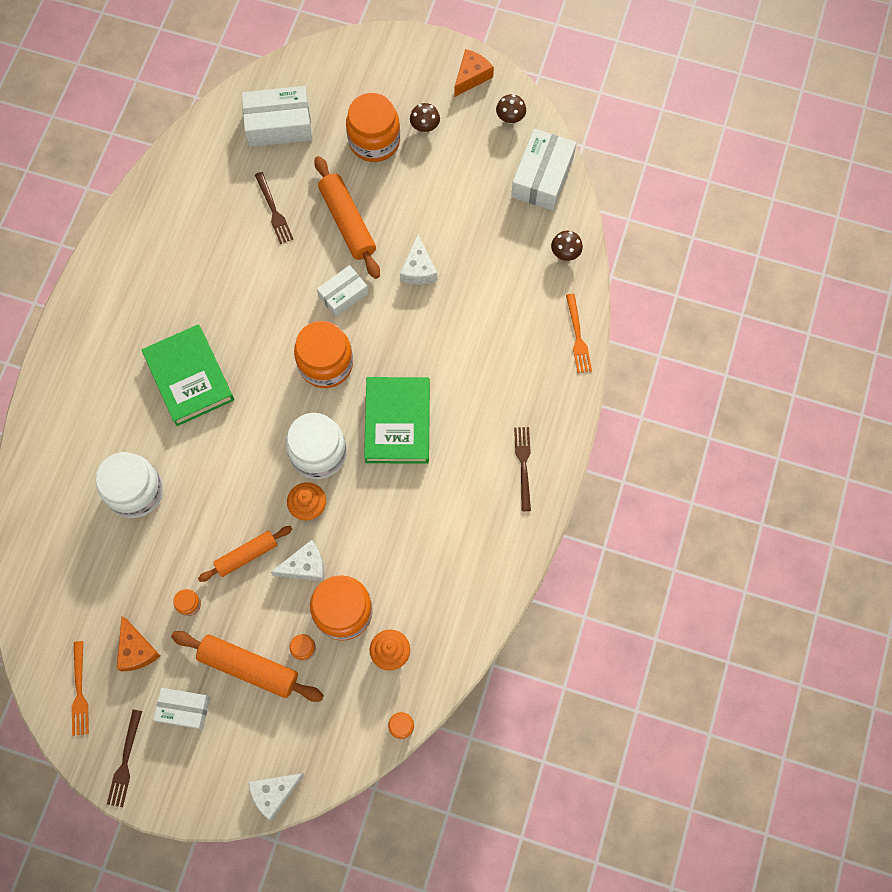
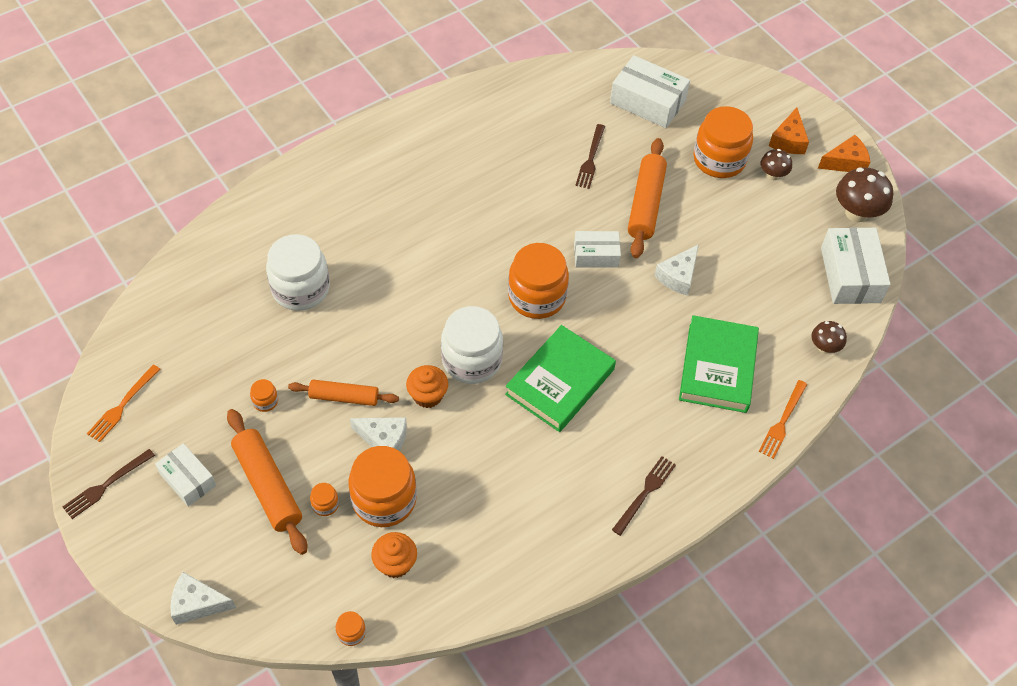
camera: 35 degrees right, 15 degrees down
orange cheese [117,616,160,671] -> orange cheese moved to [769,107,809,154]
green book [141,324,234,426] -> green book moved to [679,315,759,413]
brown mushroom [496,94,526,124] -> brown mushroom [836,167,893,222], size x1.73
white box [511,129,576,211] -> white box turned 60 degrees counterclockwise [821,227,891,304]

